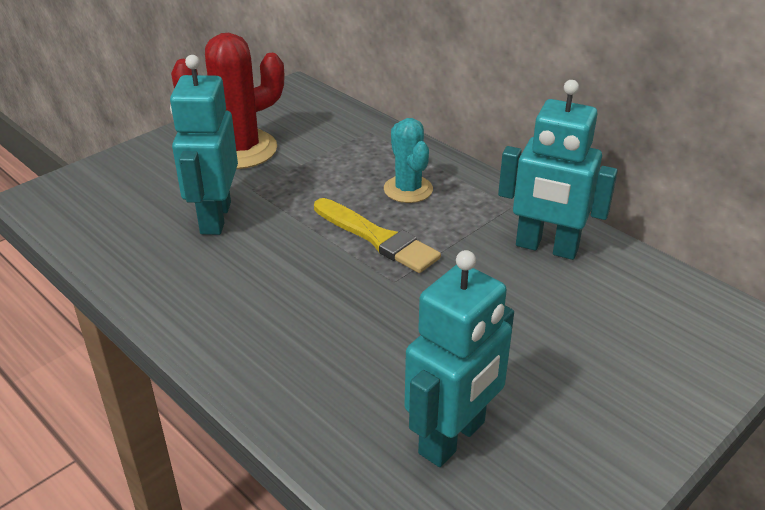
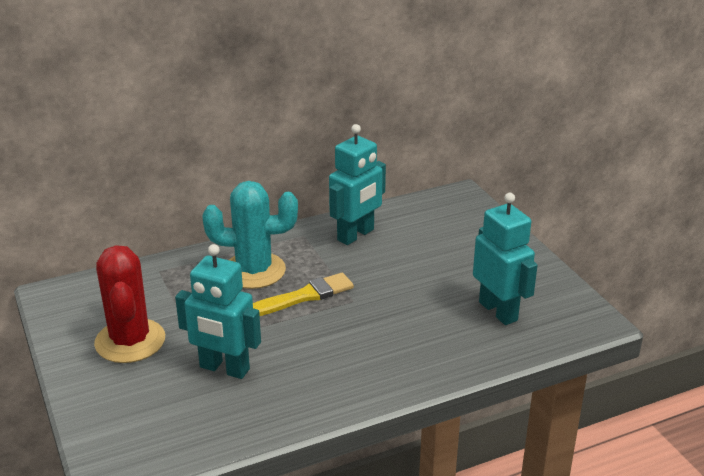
camera: 70 degrees left, 5 degrees down
turquoise cactus [384,118,433,203] -> turquoise cactus [202,181,298,289], size x1.65

